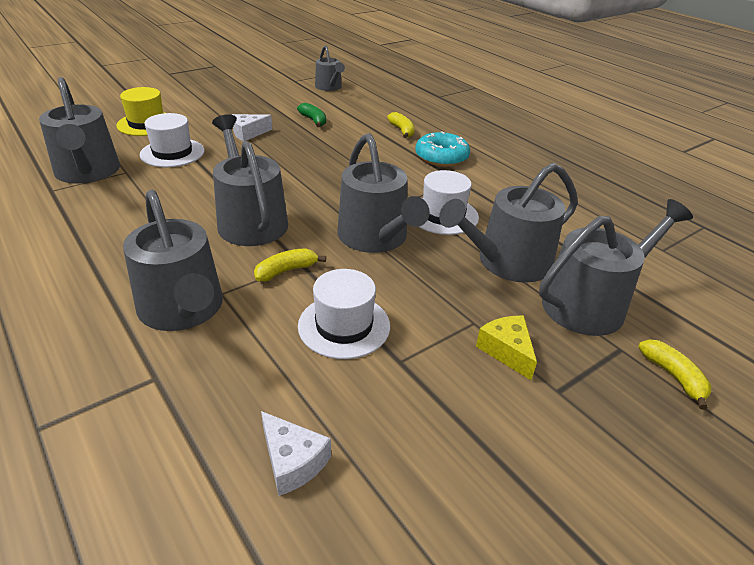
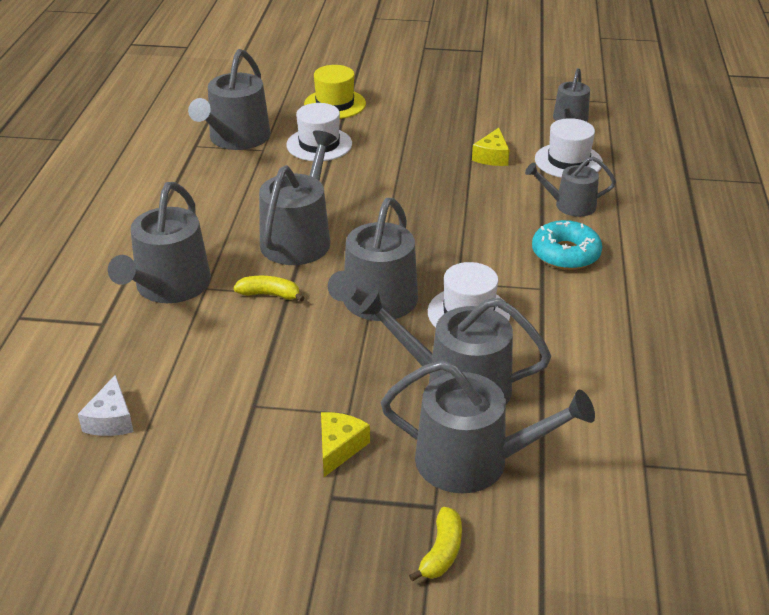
camera: 45 degrees right, 0 degrees up
white cheese [232,114,272,142] -> none
green banana [297,103,326,127] -> yellow cheese [472,128,510,166]
white hat [298,269,390,359] -> white hat moved to [535,118,603,178]
yellow banana [387,112,415,138] -> grey watering can [525,156,616,217]

